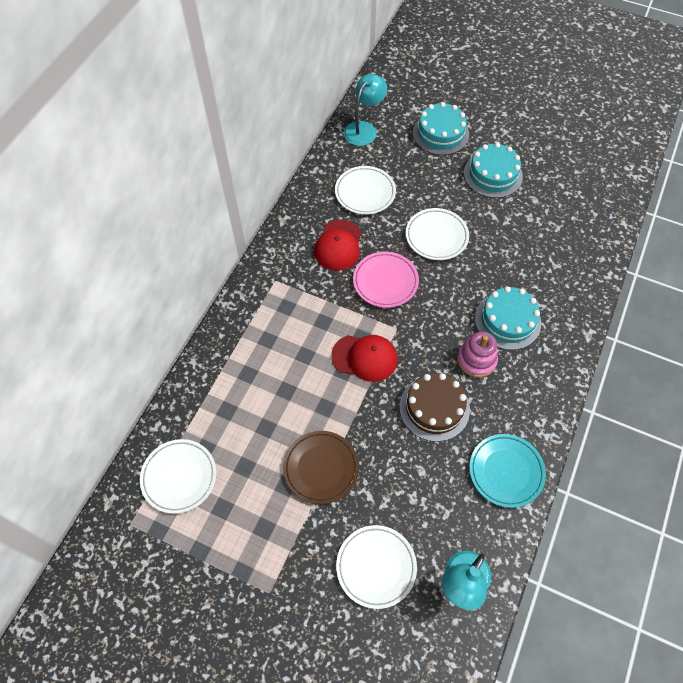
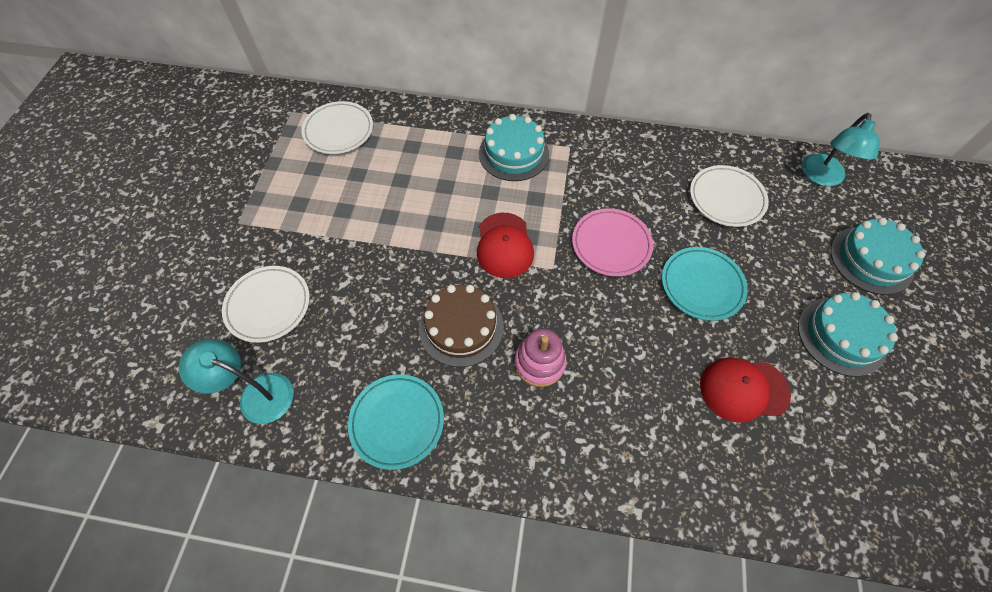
camera: 75 degrees right, 0 degrees up
brown plate [283,431,359,504] -> none
red cap [314,220,362,271] -> red cap moved to [700,358,791,423]
turquoise lamp [344,74,387,146] -> turquoise lamp turned 90 degrees clockwise [802,113,880,186]
white plate [406,208,469,260] -> turquoise plate [662,247,748,321]
turquoise cake [475,286,541,350] -> turquoise cake moved to [479,114,549,181]

